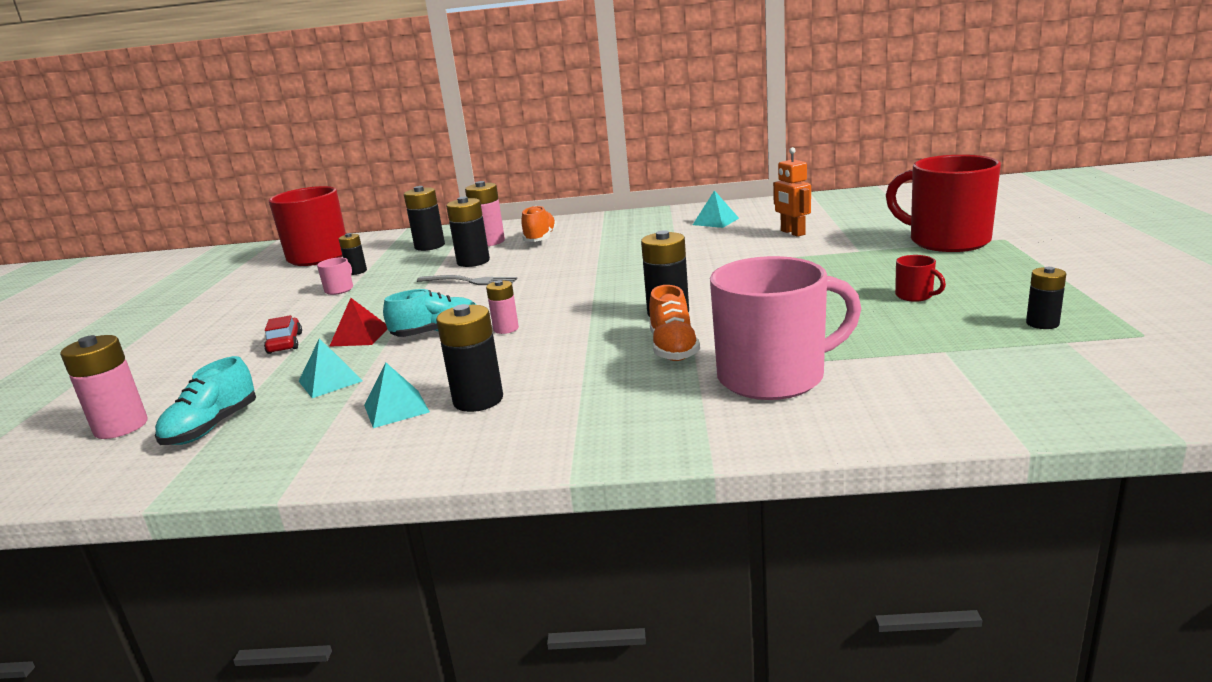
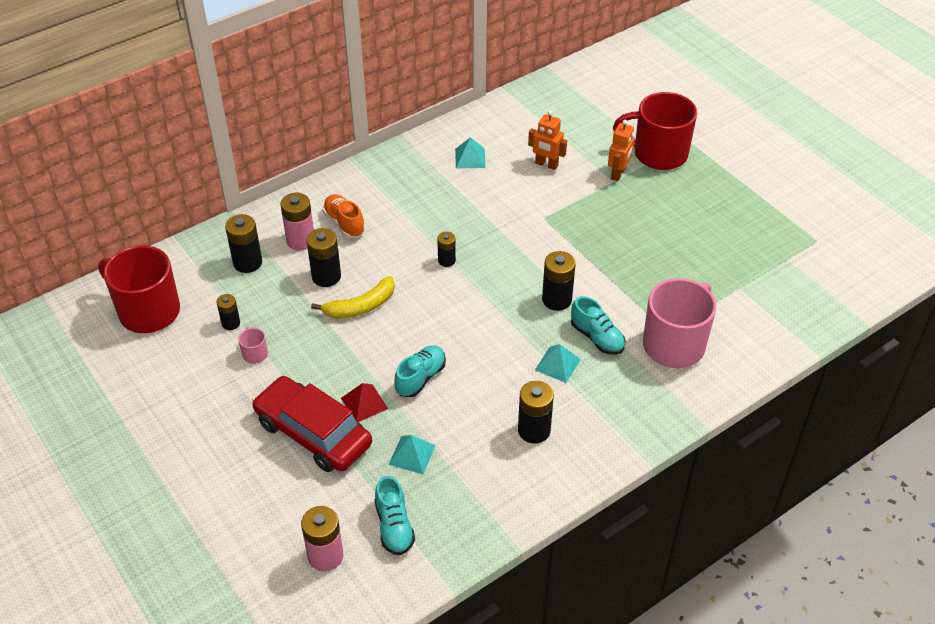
camera: 40 degrees left, 25 degrees up
red car [264,315,302,354] -> red car [252,376,372,472], size x2.34
turquoise pyramid [364,363,430,428] -> turquoise pyramid moved to [535,344,581,383]
grey fork [417,275,518,285] -> yellow banana [311,276,395,318]
pink battery [486,280,519,334] -> none
orange shoe [649,285,700,361] -> turquoise shoe [571,296,625,355]
red mug [895,255,946,302] -> none
black battery [1026,267,1066,329] -> black battery moved to [437,232,456,267]
none -> orange robot [608,120,635,181]

